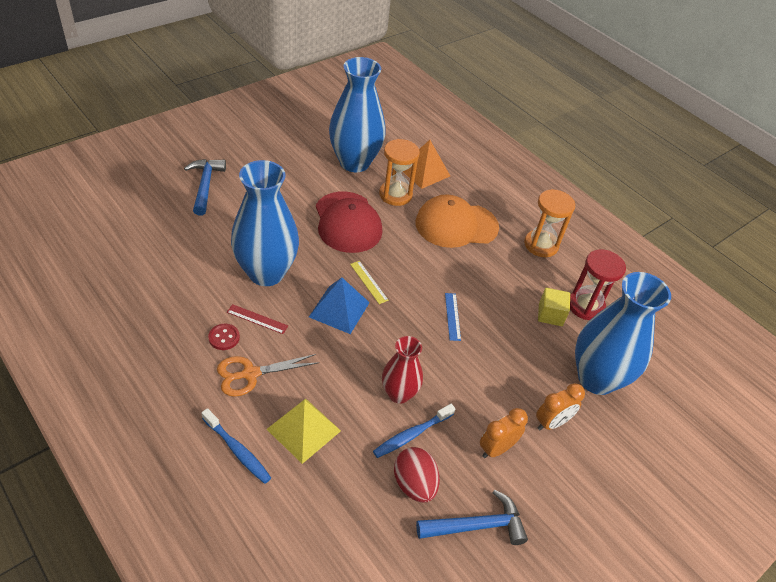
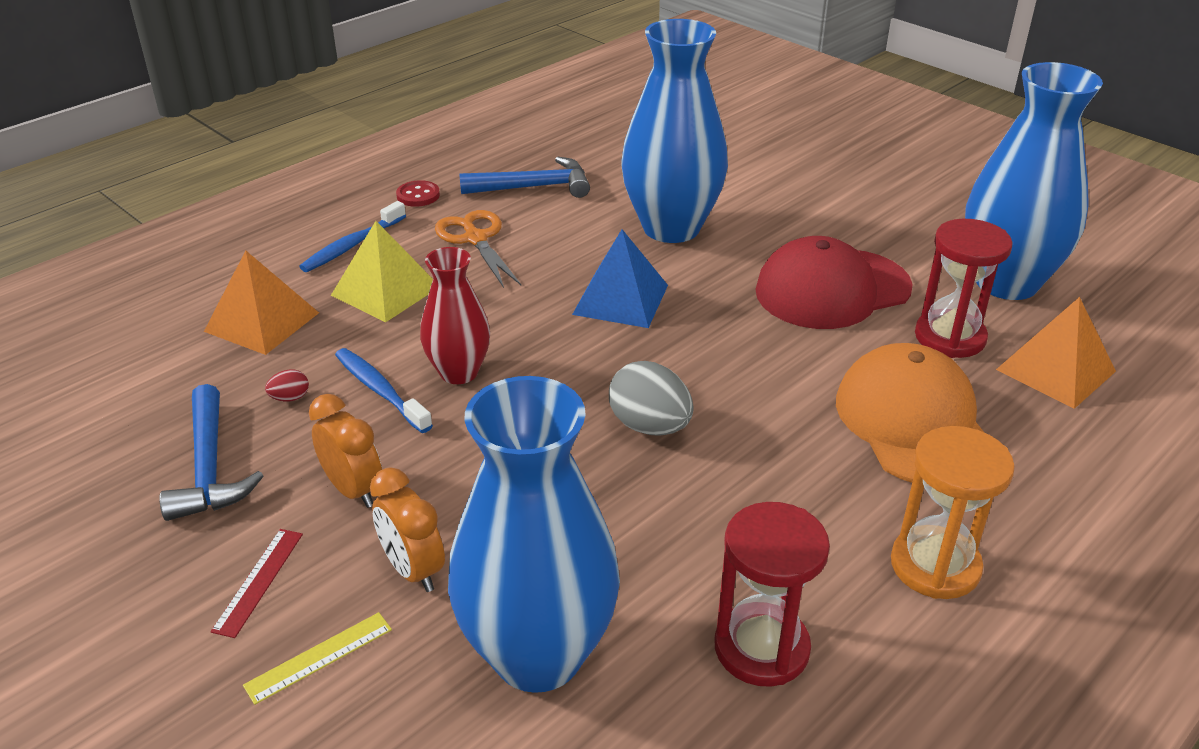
camera: 90 degrees right, 10 degrees down
blue hammer [184,159,226,216] -> blue hammer moved to [459,157,590,198]
red button [208,324,240,350] -> red button moved to [396,180,440,207]
red ruler [227,304,288,334] -> red ruler moved to [211,529,303,638]
yellow ruler [350,261,389,304] -> yellow ruler moved to [243,612,392,705]
orange hourglass [379,139,420,206] -> red hourglass [915,219,1012,358]
red egg [394,447,440,503] -> red egg [265,369,309,401], size x0.46
blue ruler [445,293,461,341] -> grey egg [609,361,694,436]
yellow cube [538,288,570,326] -> none
none -> orange pyramid [204,251,319,355]

